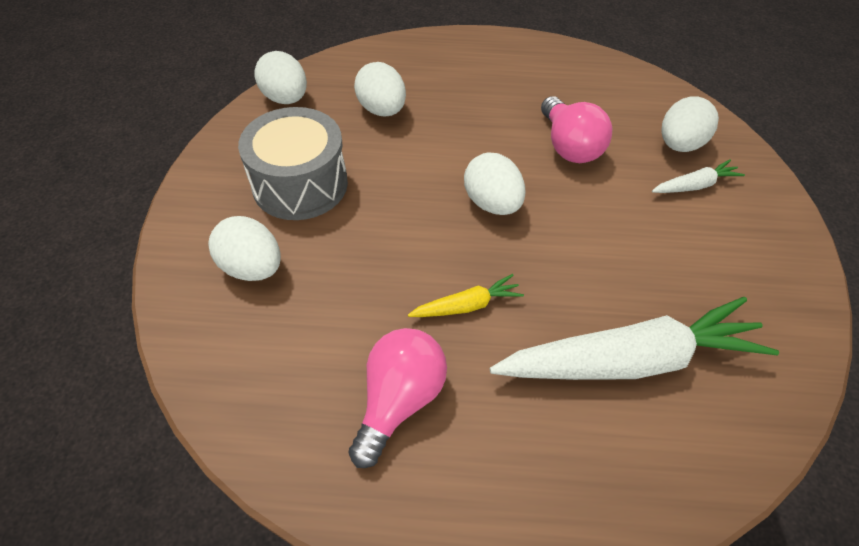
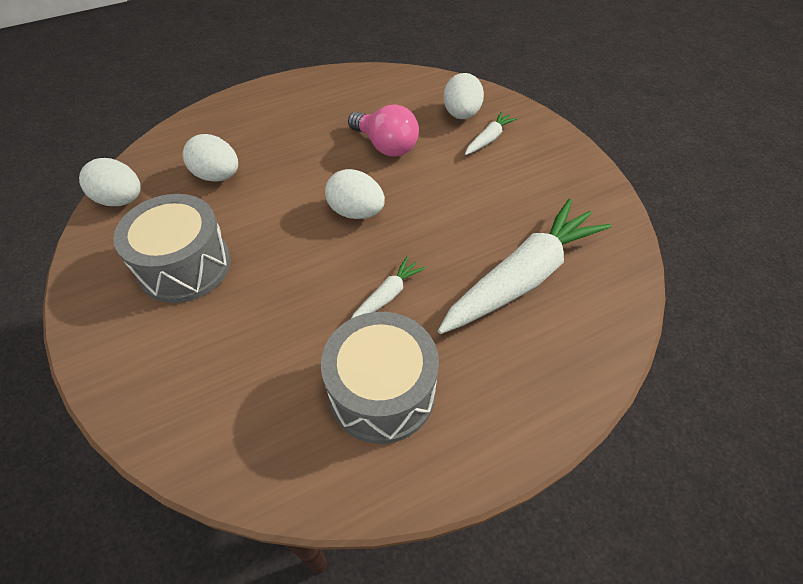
camera: 30 degrees left, 0 degrees up
white egg [208,216,281,281] -> none
pink light bulb [348,328,447,468] -> grey drum [321,312,439,444]
yellow carrot [408,274,524,317] -> white carrot [351,256,425,319]

